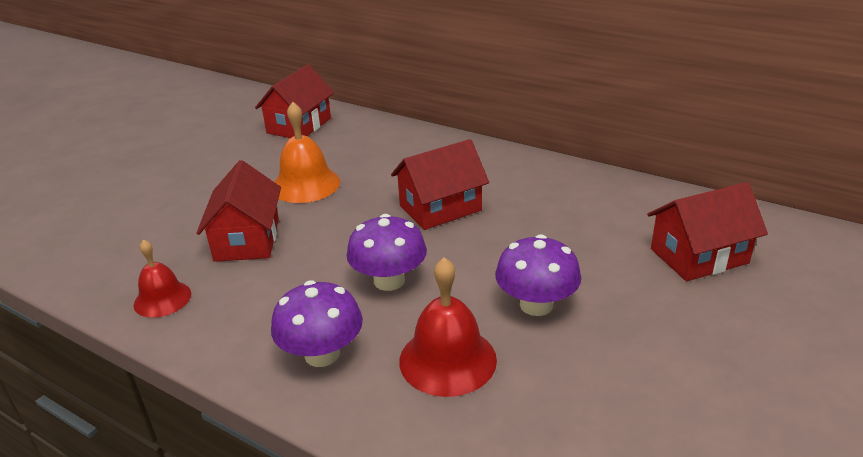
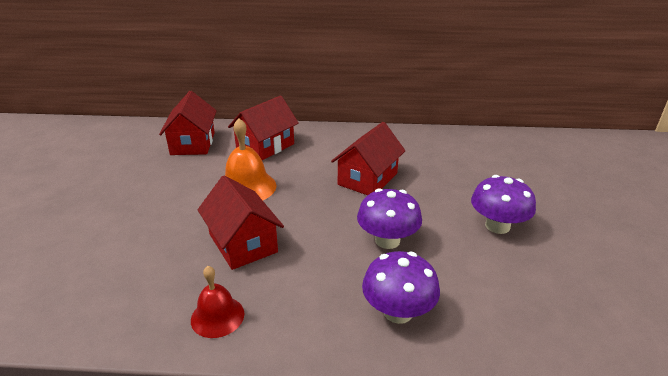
camera: 30 degrees left, 0 degrees up
red bell [399,257,497,397] -> none
red house [647,182,768,281] -> red house moved to [228,96,299,160]

